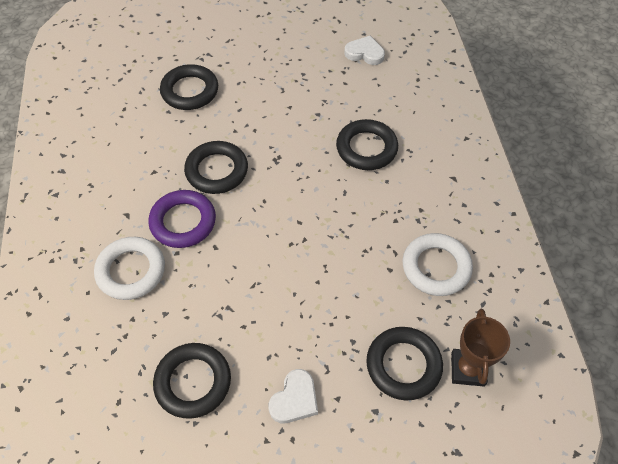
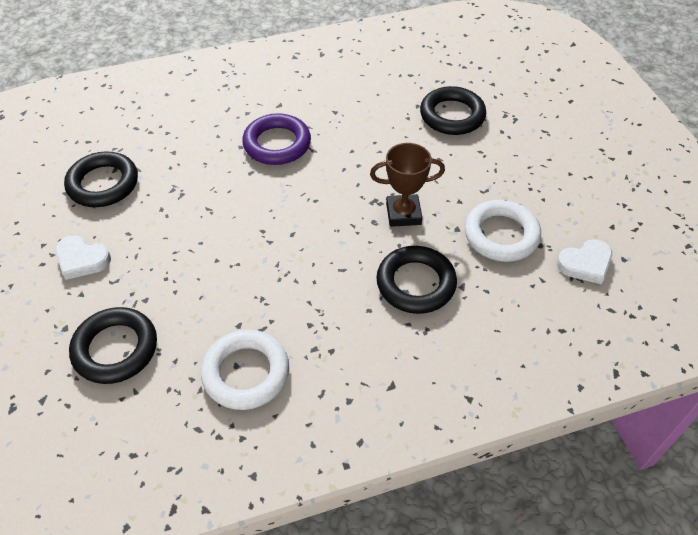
camera: 80 degrees right, 5 degrees down
white ring [94,237,165,300] -> white ring moved to [465,200,541,262]
black ring [184,141,248,194] -> none
white heart [344,36,385,65] -> white heart turned 60 degrees clockwise [557,239,612,284]
brown trophy [451,309,510,386] -> brown trophy moved to [370,143,445,227]

